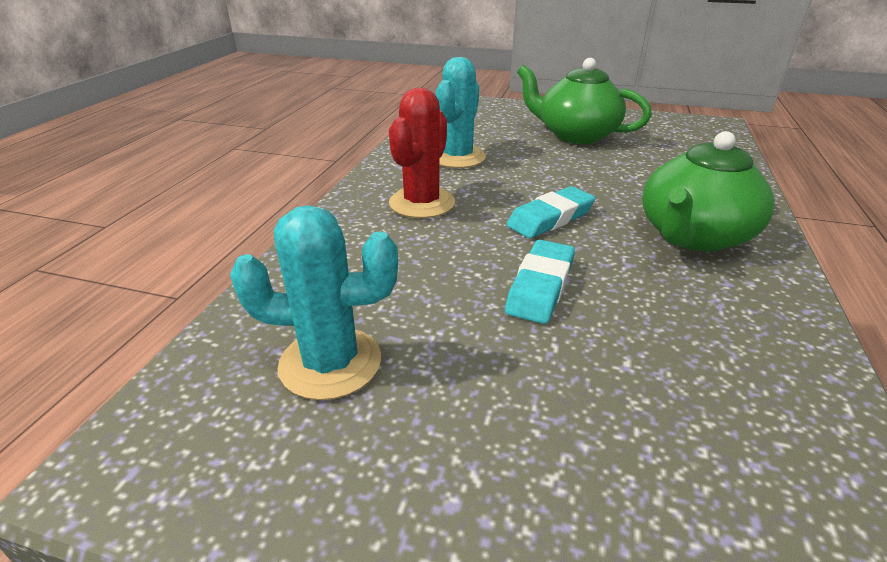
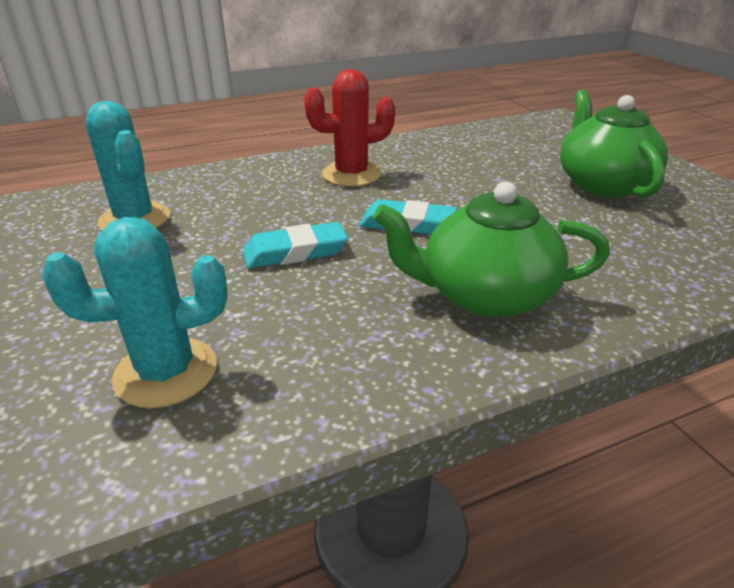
camera: 50 degrees right, 0 degrees up
turquoise cactus [436,57,486,168] -> turquoise cactus moved to [42,217,228,408]

